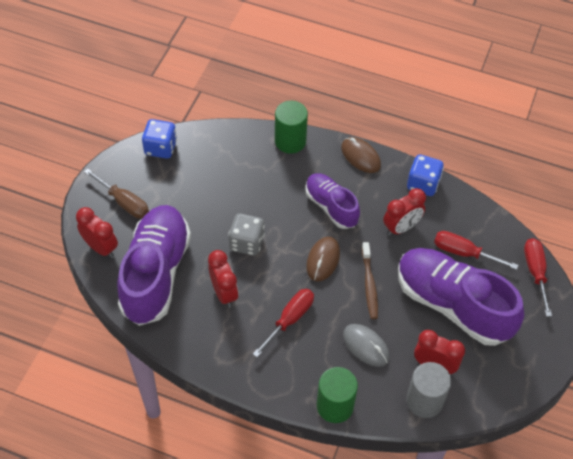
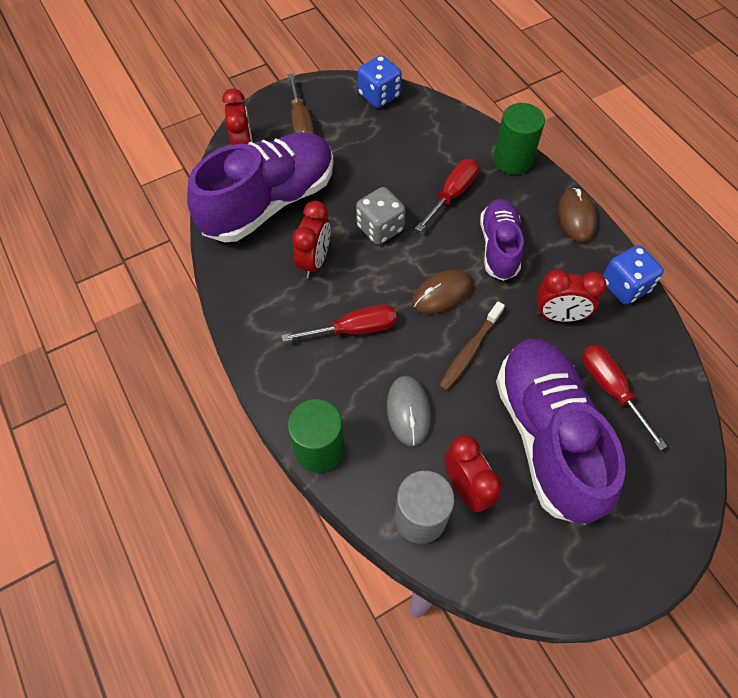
camera: 40 degrees right, 5 degrees up
red screwdriver [524,238,552,317] -> red screwdriver moved to [415,159,479,232]

